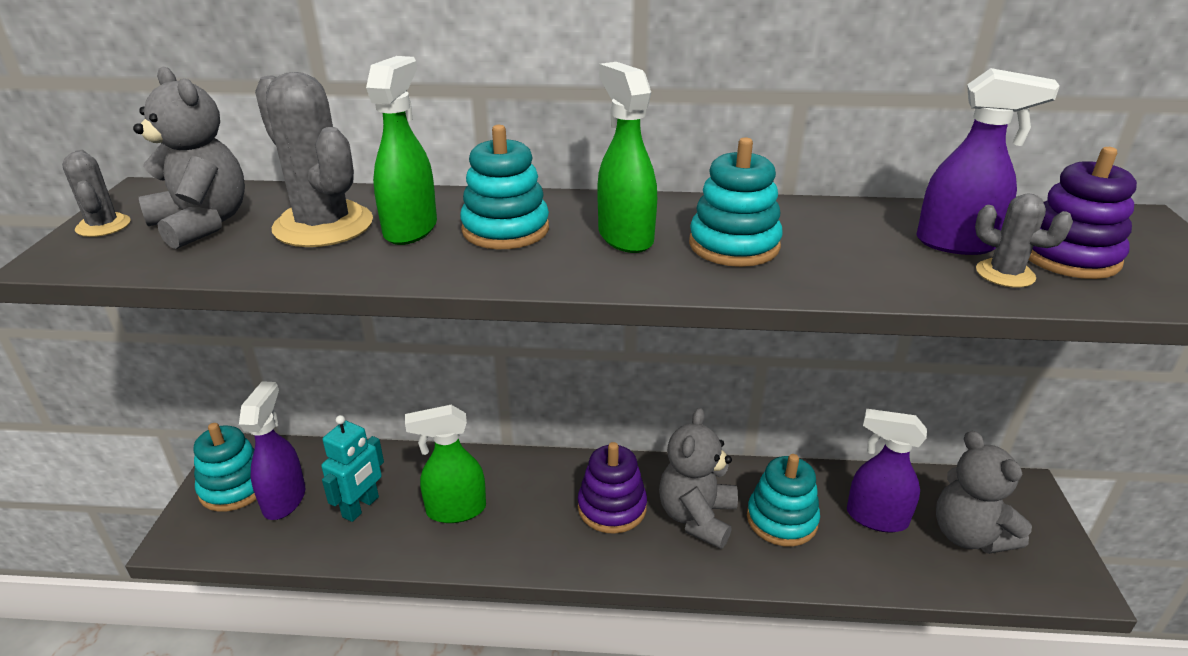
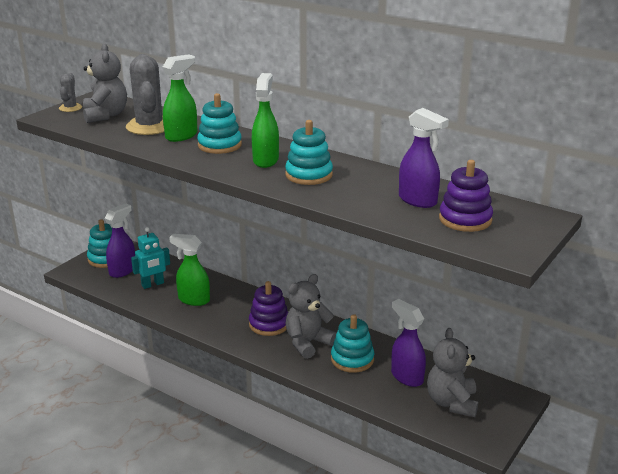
camera: 30 degrees right, 5 degrees down
grey cactus [975,193,1073,288] -> none

